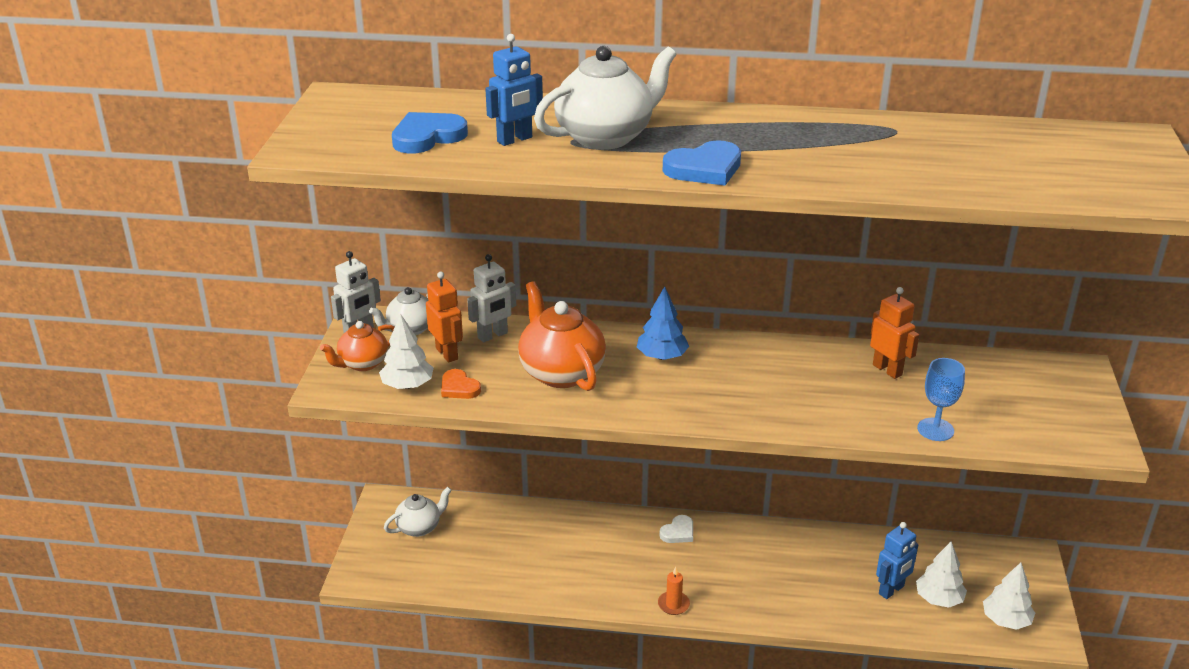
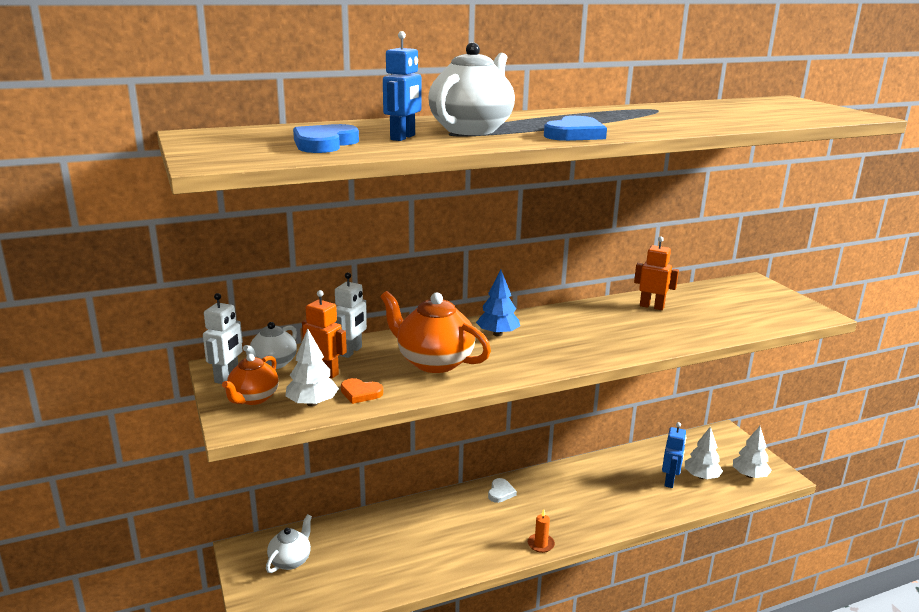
camera: 30 degrees left, 10 degrees down
blue goblet [917,358,965,441] -> none

